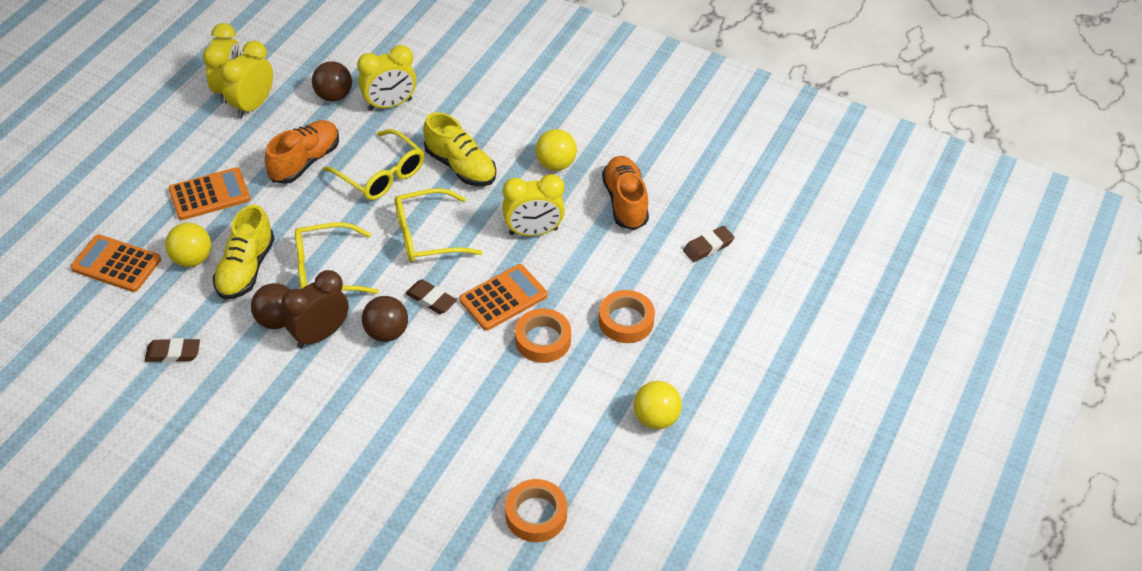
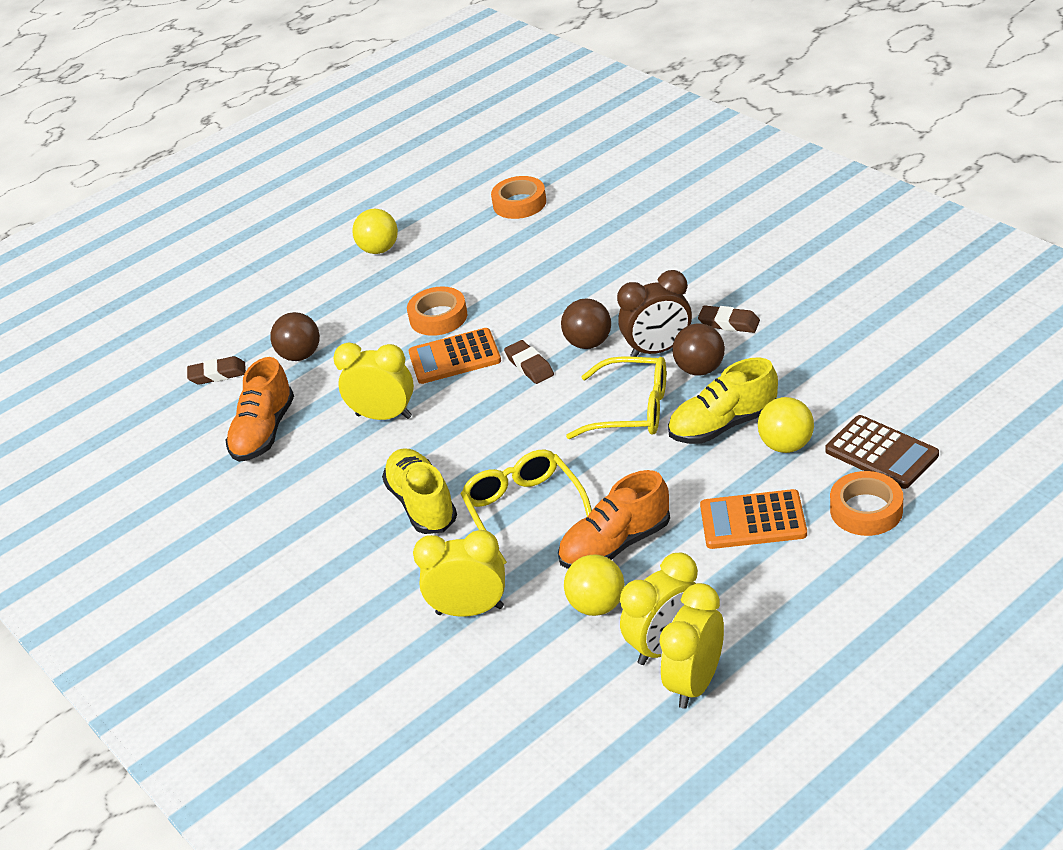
camera: 150 degrees left, 10 degrees down
orange calculator [71,235,161,292] -> brown calculator [825,415,939,489]
brown eraser [145,338,200,363] -> brown eraser moved to [698,305,760,333]
yellow shoe [213,205,275,299] -> yellow shoe turned 150 degrees counterclockwise [668,358,778,444]
brown ball [312,61,352,101] -> brown ball moved to [270,312,320,361]
yellow glasses [395,188,483,263] -> none
yellow ball [536,129,577,171] -> yellow ball moved to [564,554,625,616]
orange tape [599,290,655,343] -> orange tape moved to [830,471,903,536]

